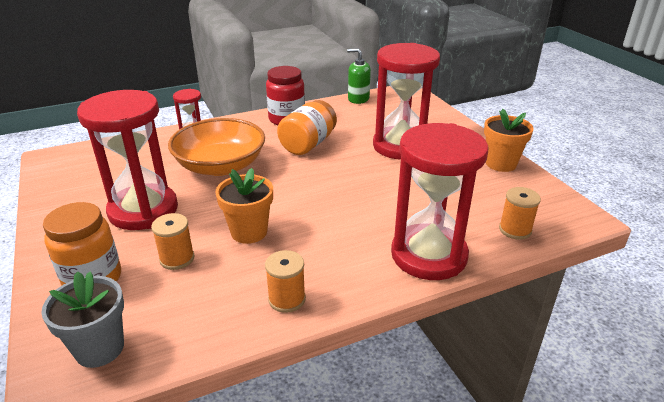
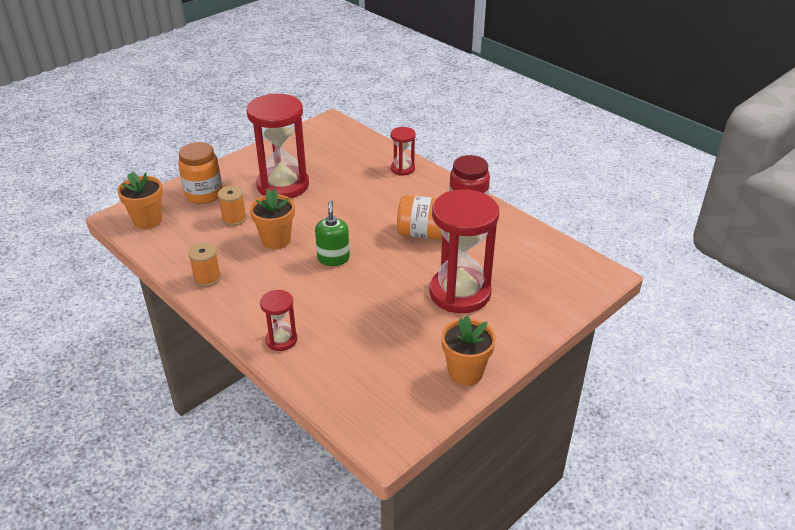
camera: 70 degrees right, 5 degrees up
grey flower pot [41,271,124,368] -> orange flower pot [117,171,163,229]
orange bowl [168,118,265,176] -> none
green soap dispenser [347,48,371,104] -> green soap dispenser moved to [315,200,350,266]
red hourglass [391,123,489,280] -> red hourglass [260,290,297,351], size x0.48
orange spool [499,187,541,240] -> none

